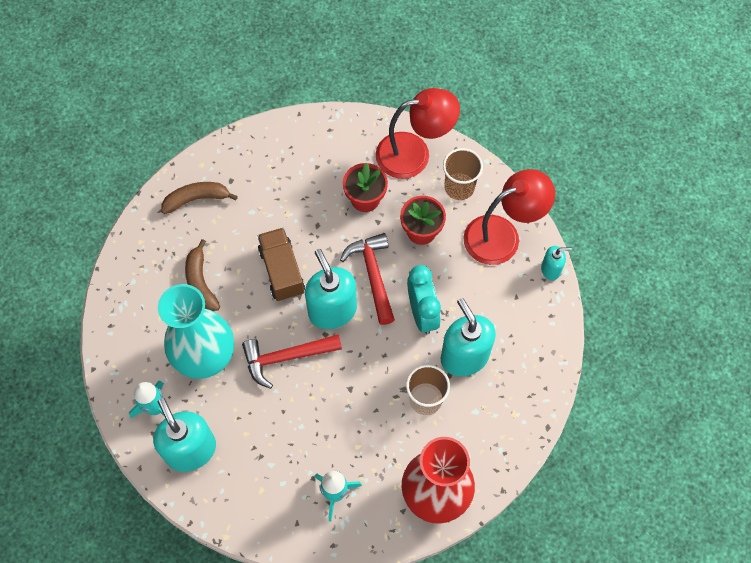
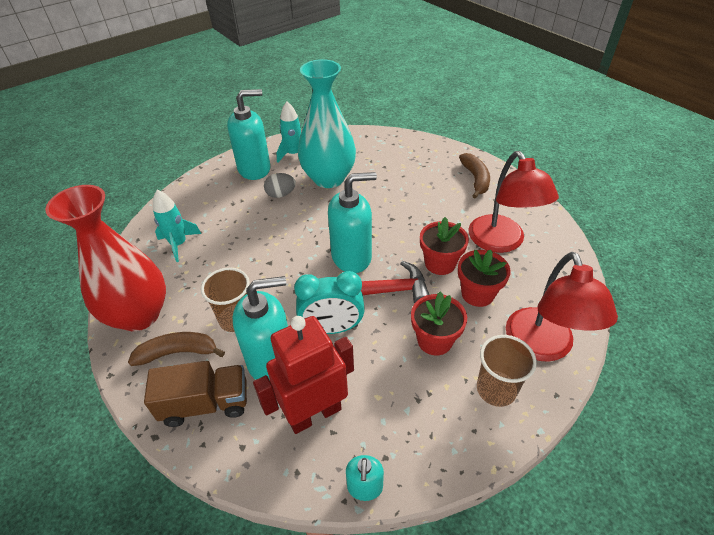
camera: 100 degrees right, 20 degrees down
brown banana [185,239,220,311] -> brown banana moved to [128,332,225,366]
red hammer [242,334,342,389] -> none
brown truck [258,228,305,301] -> brown truck moved to [144,361,247,427]
red lamp [464,169,555,265] -> red lamp moved to [468,151,559,253]
none -> red robot [253,316,354,434]
none -> grey egg [264,173,296,198]
none -> red flower pot [420,217,469,275]

